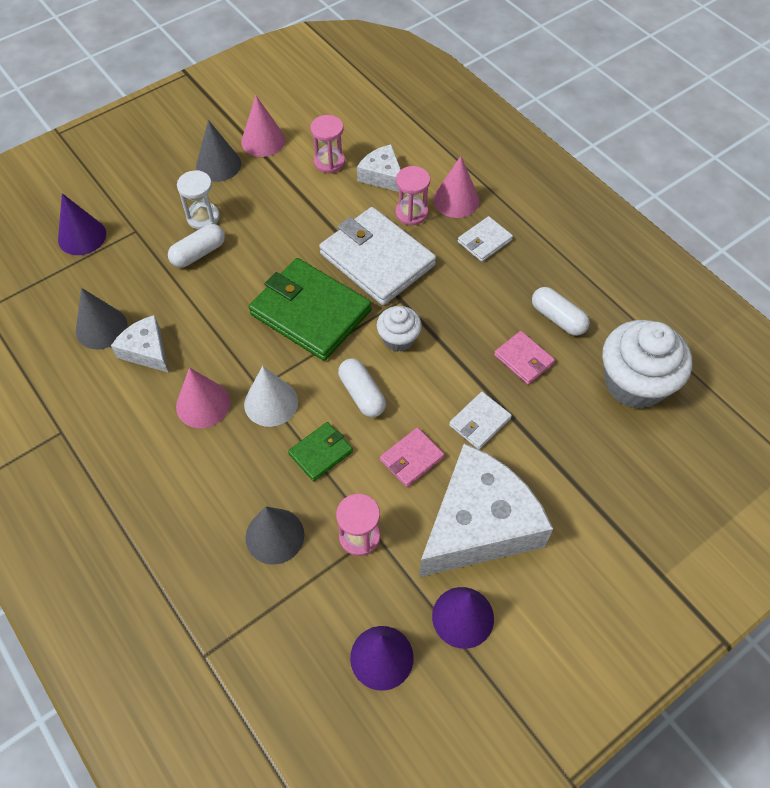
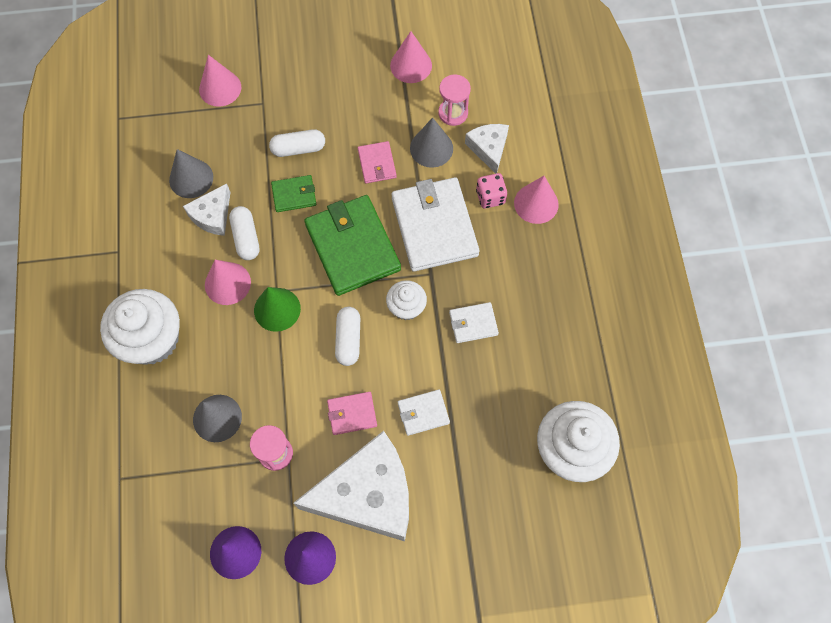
camera: 30 degrees right, 10 degrees up
purple cone [58,193,106,255] -> pink cone [199,55,241,107]
white cheese [111,315,169,373] -> white cheese turned 135 degrees counterclockwise [183,183,231,236]
white hourglass [177,170,220,230] -> none
grey cone [196,120,241,182] -> grey cone moved to [410,117,453,168]
white cone [244,366,298,427] -> green cone [254,287,301,332]
green wallet [288,422,353,481] -> green wallet moved to [271,175,316,212]
pink hourglass [396,166,430,225] -> pink dice [476,173,507,209]
white wallet [458,216,513,262] -> white wallet moved to [449,302,499,343]
pink wallet [494,331,555,385] -> pink wallet moved to [358,141,397,183]
white capsule [532,287,590,336] -> white capsule moved to [229,206,260,260]
none -> white cupcake [100,289,180,365]

